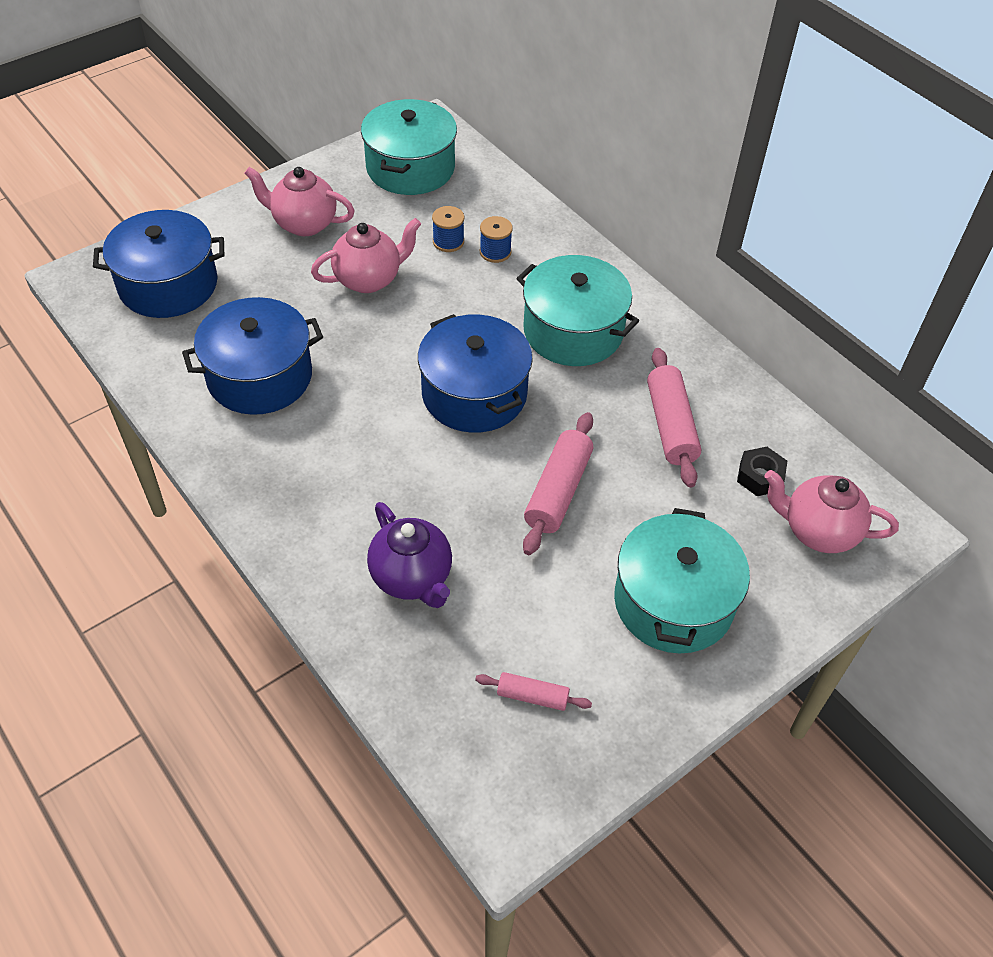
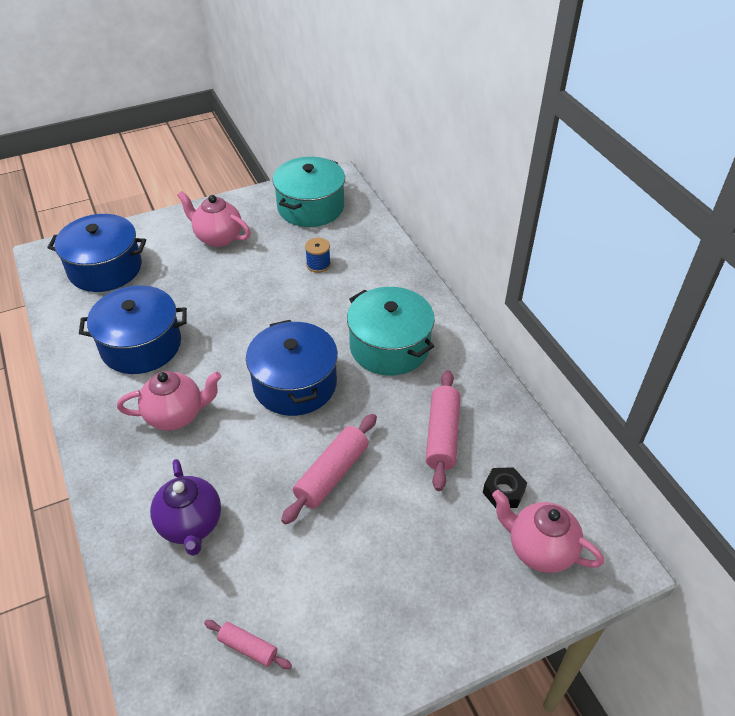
camera: 15 degrees right, 5 degrees down
pink teapot [311,218,421,293] -> pink teapot moved to [117,371,221,431]
blue spool [480,216,513,263] -> none
turquoise pot [614,508,750,653] -> none

